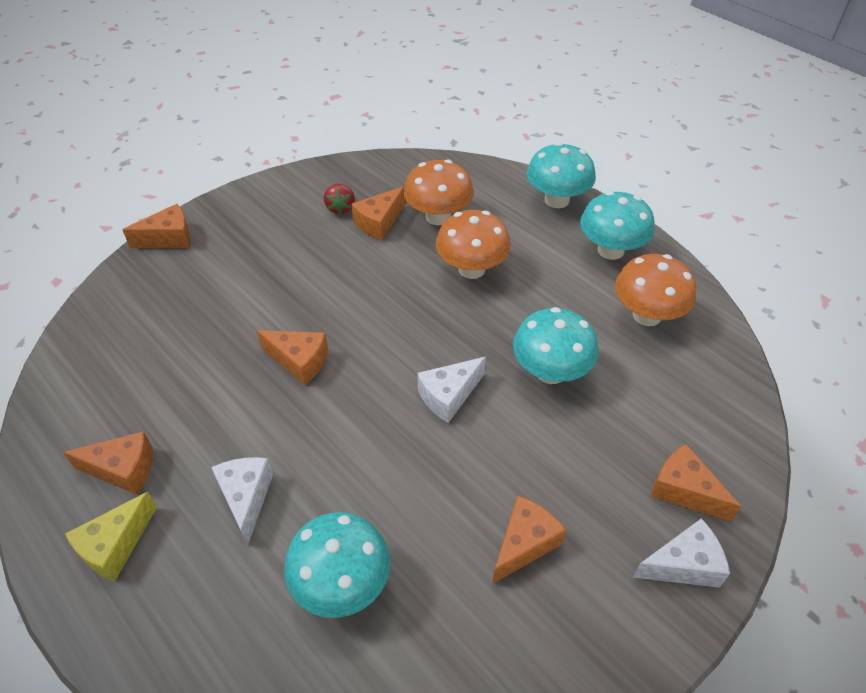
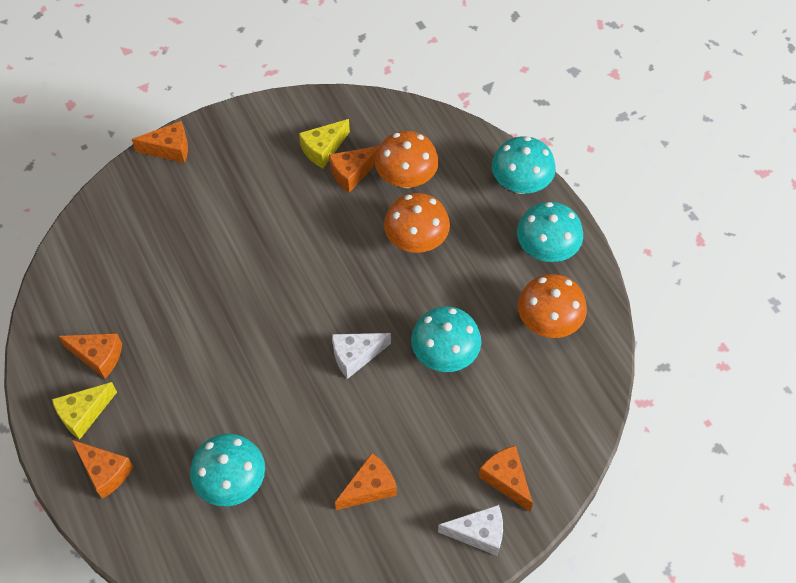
camera: 15 degrees right, 10 degrees up
white cheese [211,457,273,545] -> none
orange cheese [257,330,328,385] -> orange cheese moved to [72,440,133,499]
red strawberry [324,183,355,215] -> yellow cheese [299,119,350,168]

